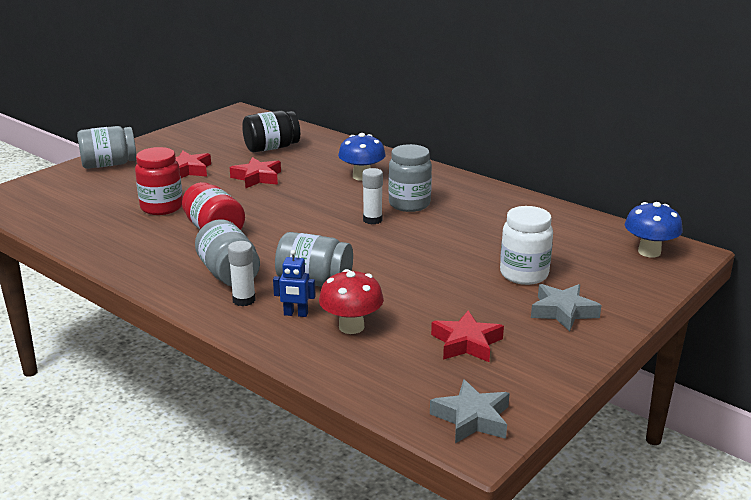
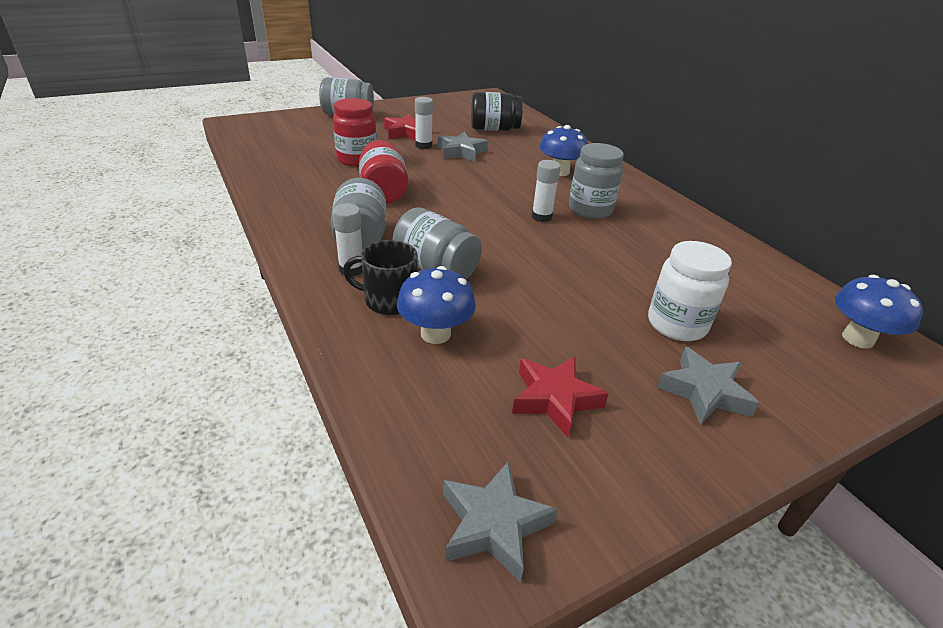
camera: 20 degrees right, 10 degrees up
red star [230,157,281,188] -> grey star [438,132,488,162]
blue robot [273,250,316,317] -> black mug [343,240,418,315]
red mushroom [319,269,384,334] -> blue mushroom [397,266,476,344]
none -> white glue stick [415,97,433,149]

